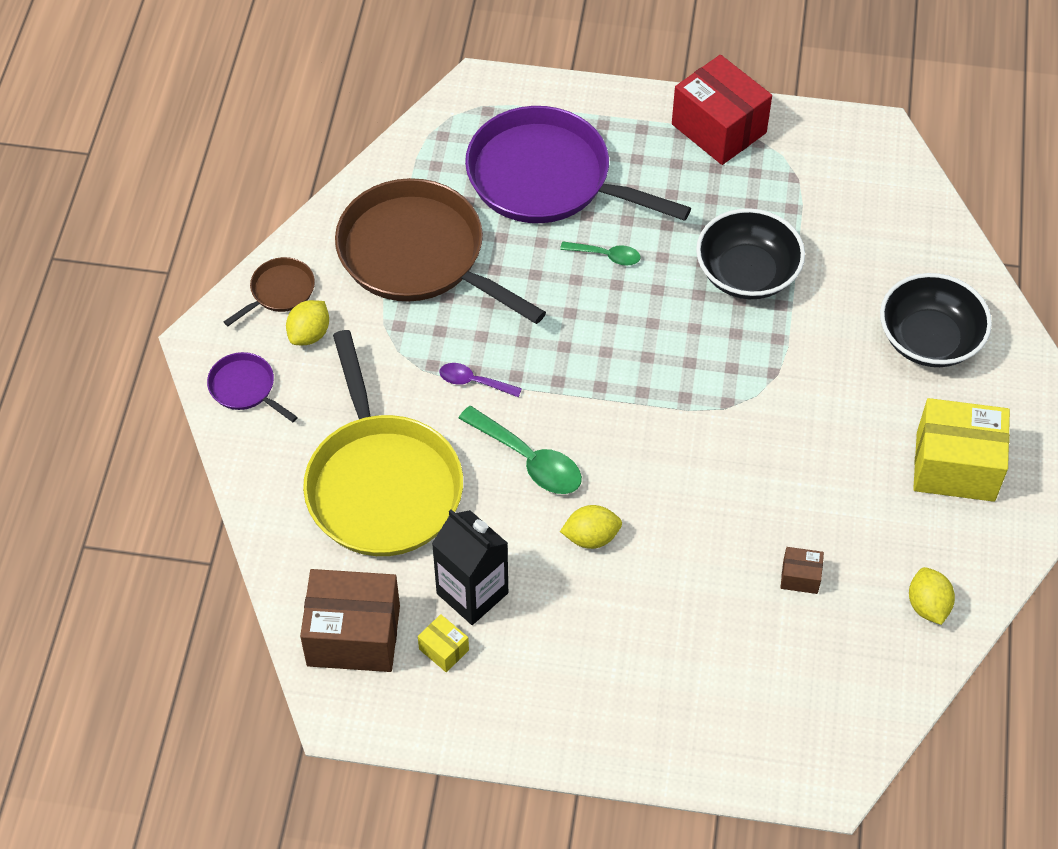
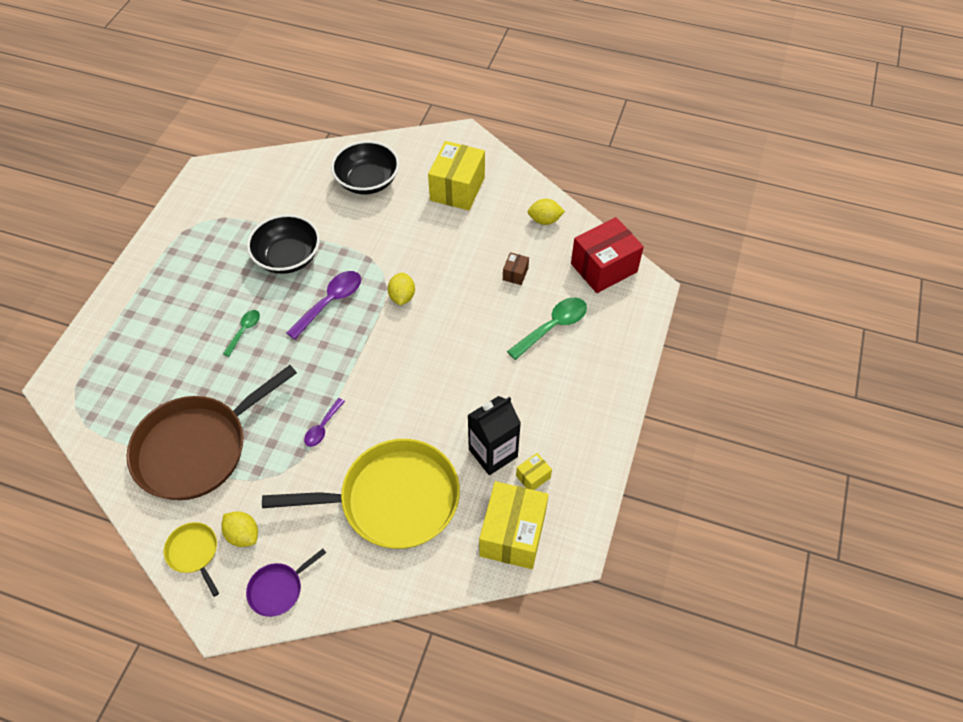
camera: 80 degrees left, 0 degrees up
brown pan [224,257,315,326] -> yellow pan [164,522,219,597]
brown box [300,569,400,672] -> yellow box [479,481,549,569]
green spoon [459,406,582,494] -> green spoon moved to [507,297,587,360]
purple pan [465,106,691,223] -> none
yellow lemon [560,505,622,549] -> yellow lemon moved to [388,273,415,305]
red box [672,55,772,165] -> red box moved to [571,217,644,293]
none -> purple spoon [286,271,361,340]

